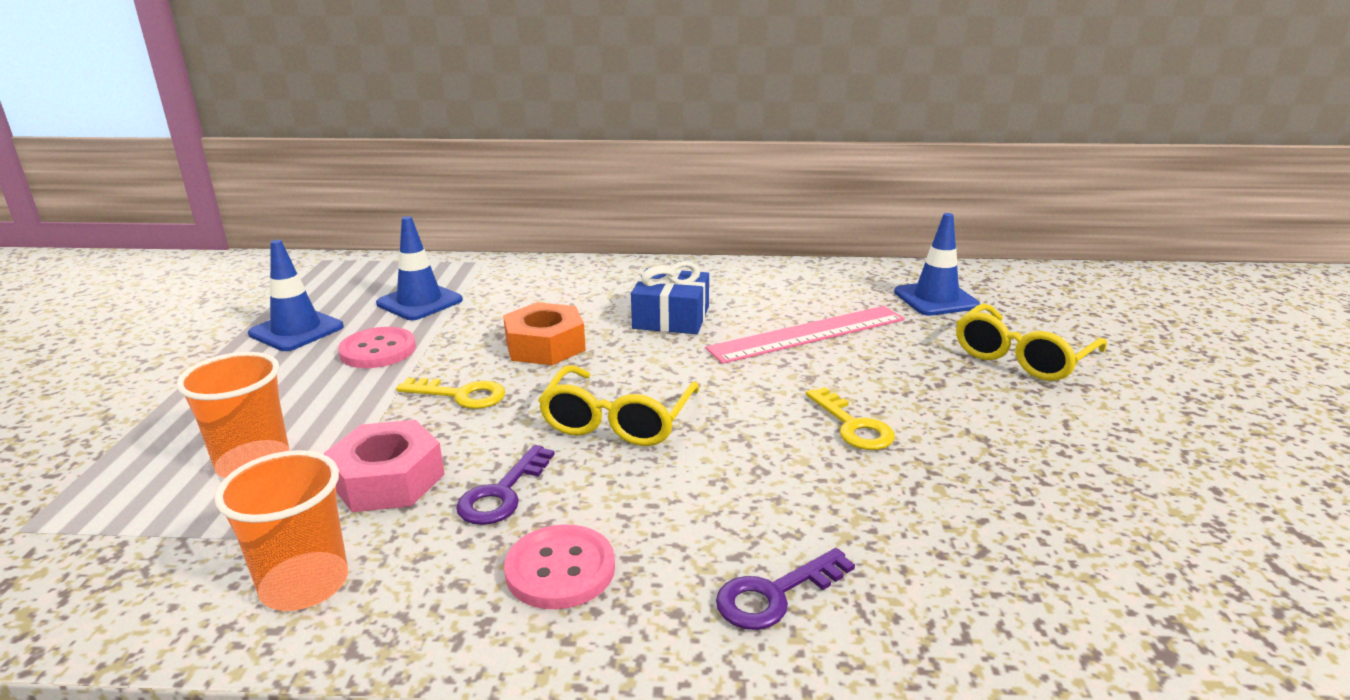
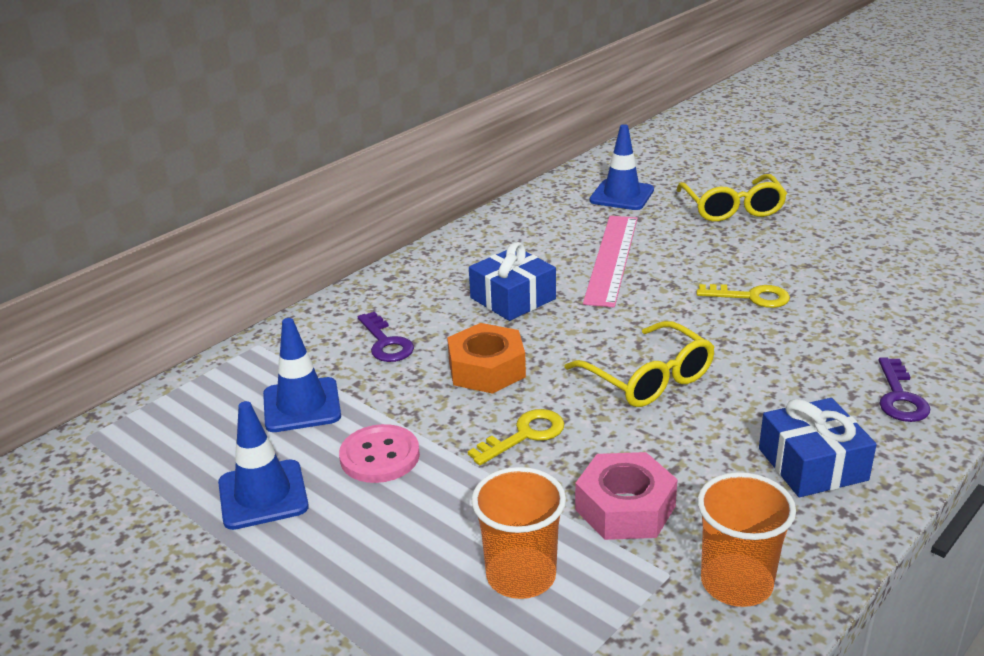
camera: 50 degrees left, 5 degrees up
purple key [456,445,555,525] -> purple key moved to [358,312,414,362]
pink button [504,524,615,609] -> blue gift [759,398,877,497]

